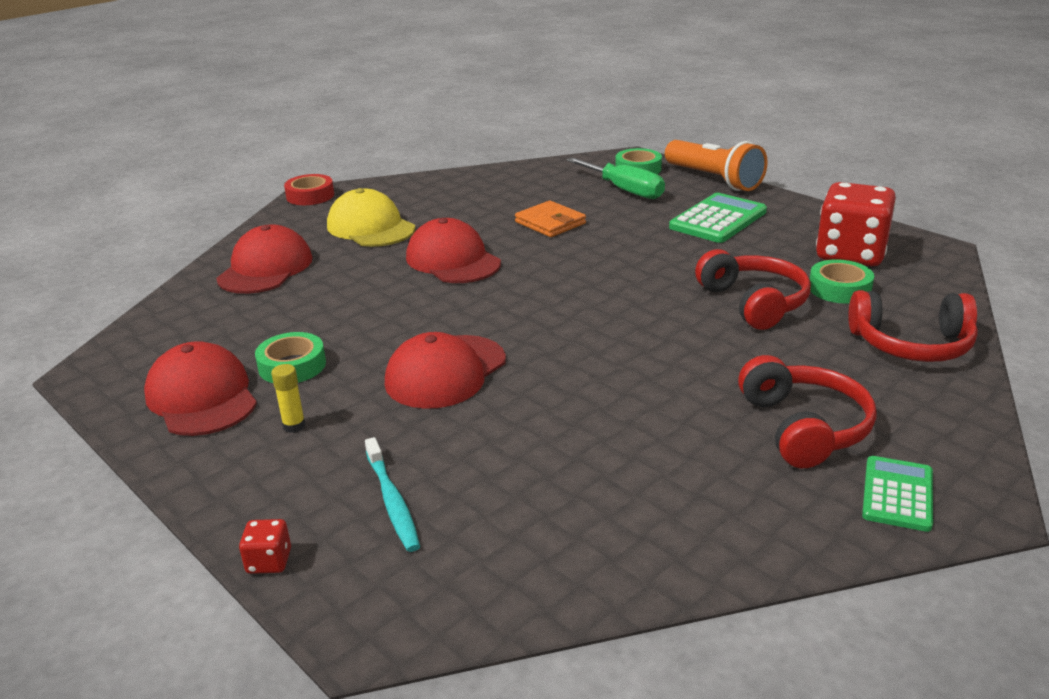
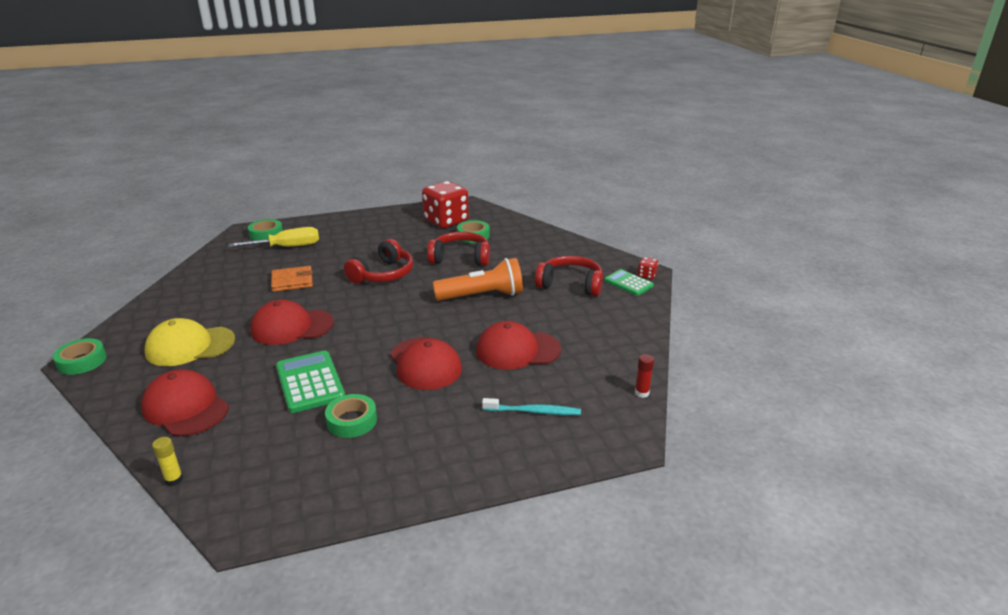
camera: 65 degrees left, 0 degrees up
red cap [144,341,257,436] -> red cap moved to [476,321,561,370]
red dice [239,519,291,574] -> red dice moved to [638,257,658,279]
yellow glue stick [271,364,306,433] -> yellow glue stick moved to [152,437,183,486]
red tape [284,174,334,205] -> green tape [53,338,107,375]
green screwdriver [567,158,665,199] -> yellow screwdriver [229,227,319,247]
orange flashlight [665,140,768,191] -> orange flashlight moved to [433,258,523,301]
green calculator [669,193,767,243] -> green calculator moved to [276,351,345,413]
red headphones [848,290,978,362] -> red headphones moved to [344,239,413,283]
none -> red glue stick [635,354,654,398]

